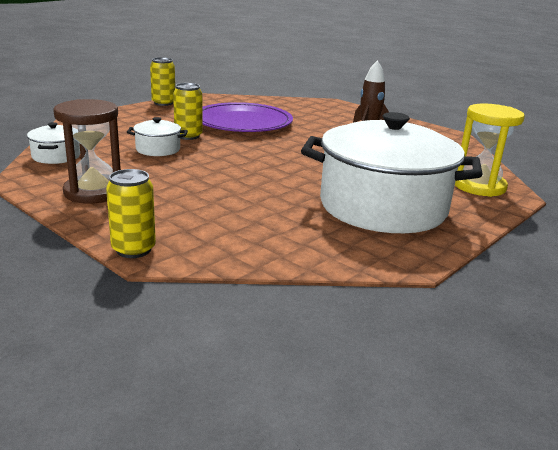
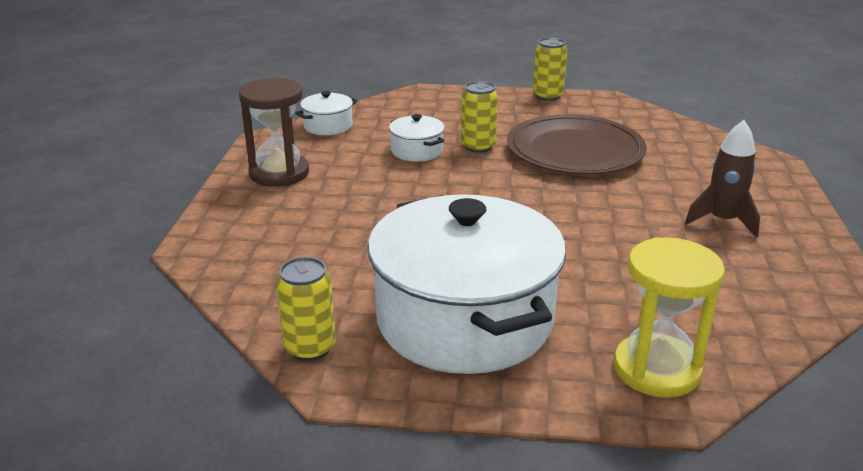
camera: 55 degrees right, 5 degrees up
yellow can [106,169,156,258] -> yellow can moved to [276,257,336,361]
purple plate [202,102,293,132] -> brown plate [507,114,647,175]

